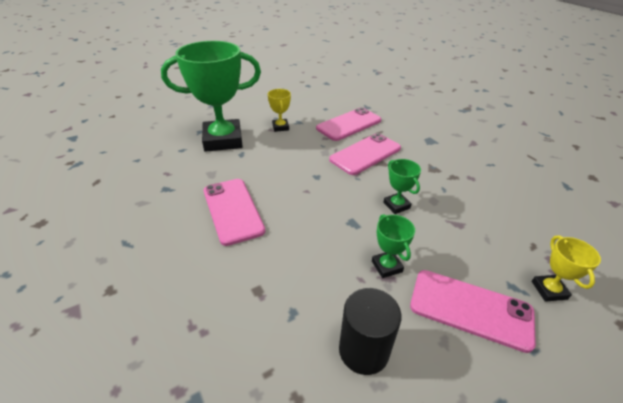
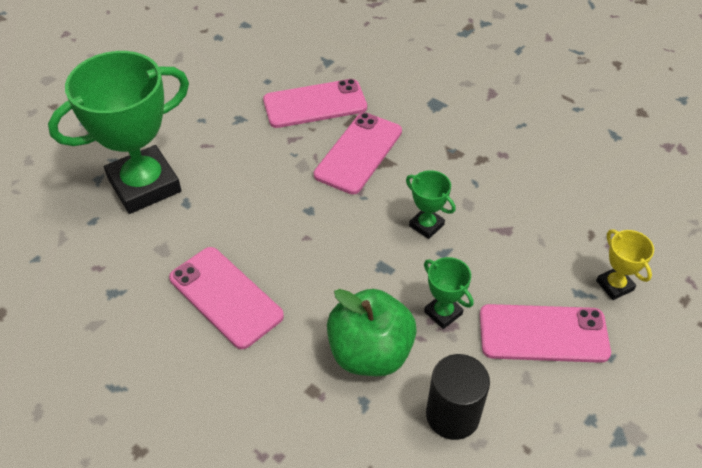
camera: 20 degrees left, 10 degrees up
yellow trophy [268,89,291,132] -> none
pink phone [316,107,381,141] -> pink phone turned 45 degrees clockwise [263,79,367,128]
none -> green apple [327,289,417,376]

